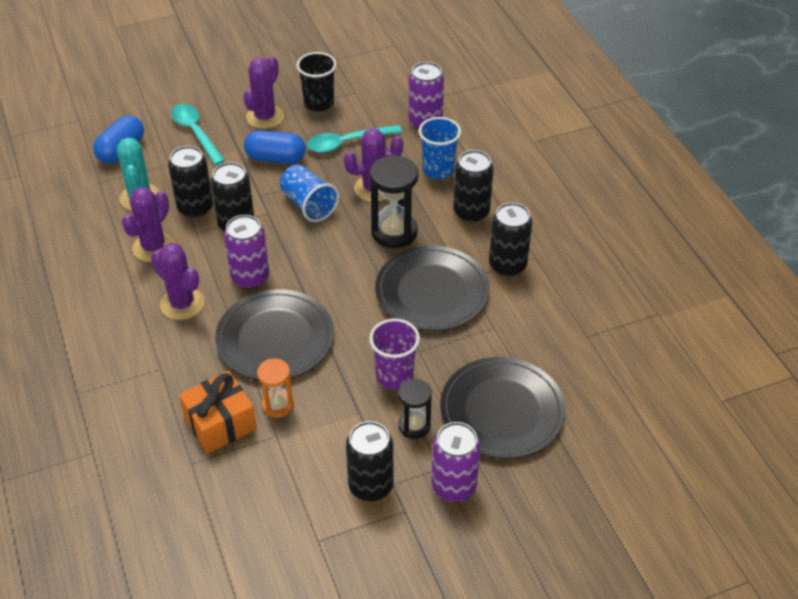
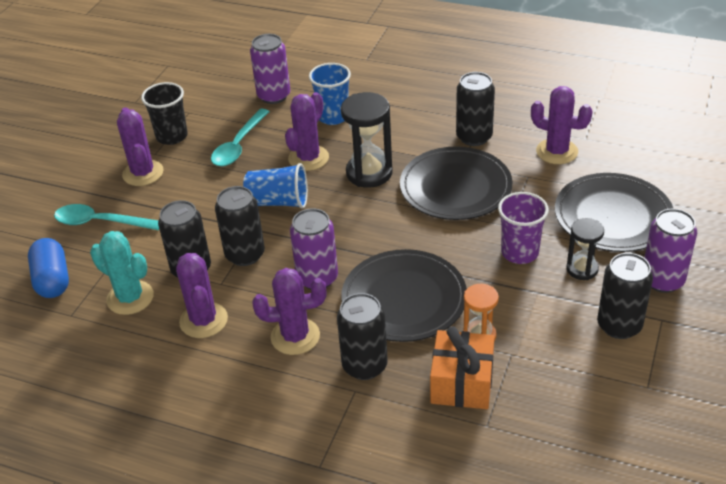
camera: 45 degrees left, 5 degrees down
blue capsule [244,130,306,164] -> none
black can [453,150,494,222] -> black can moved to [337,293,388,380]
none -> purple cactus [531,86,593,164]

